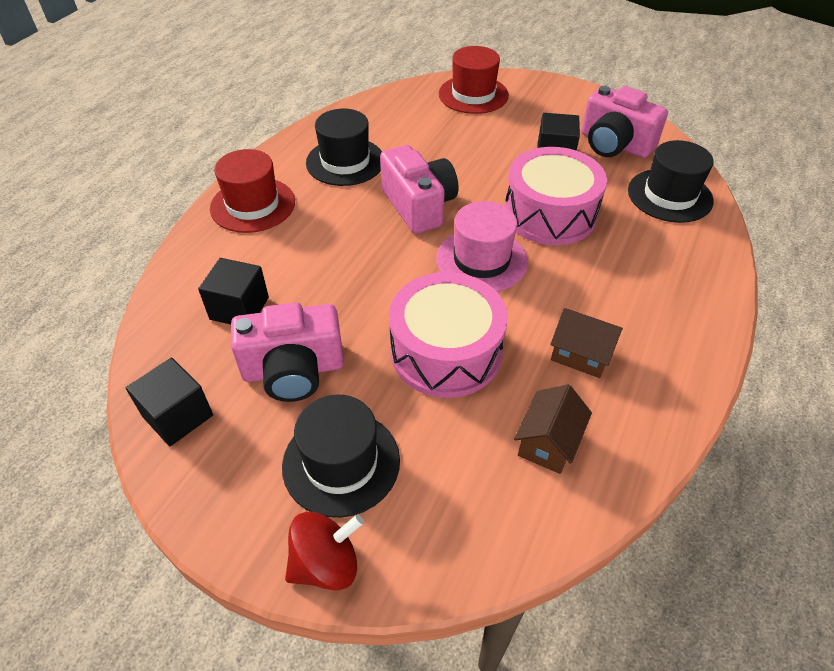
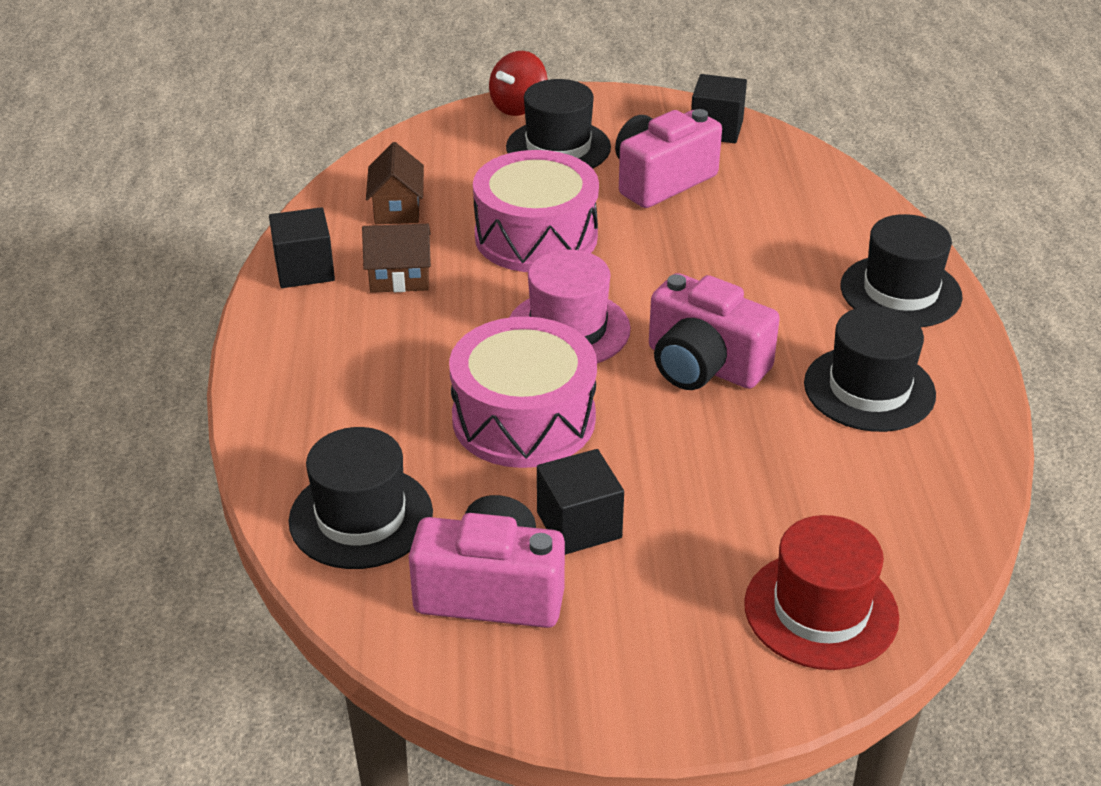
camera: 150 degrees right, 10 degrees down
black cube [198,258,269,324] -> black cube moved to [269,207,335,288]
red hat [210,149,295,233] -> black hat [841,214,963,327]

